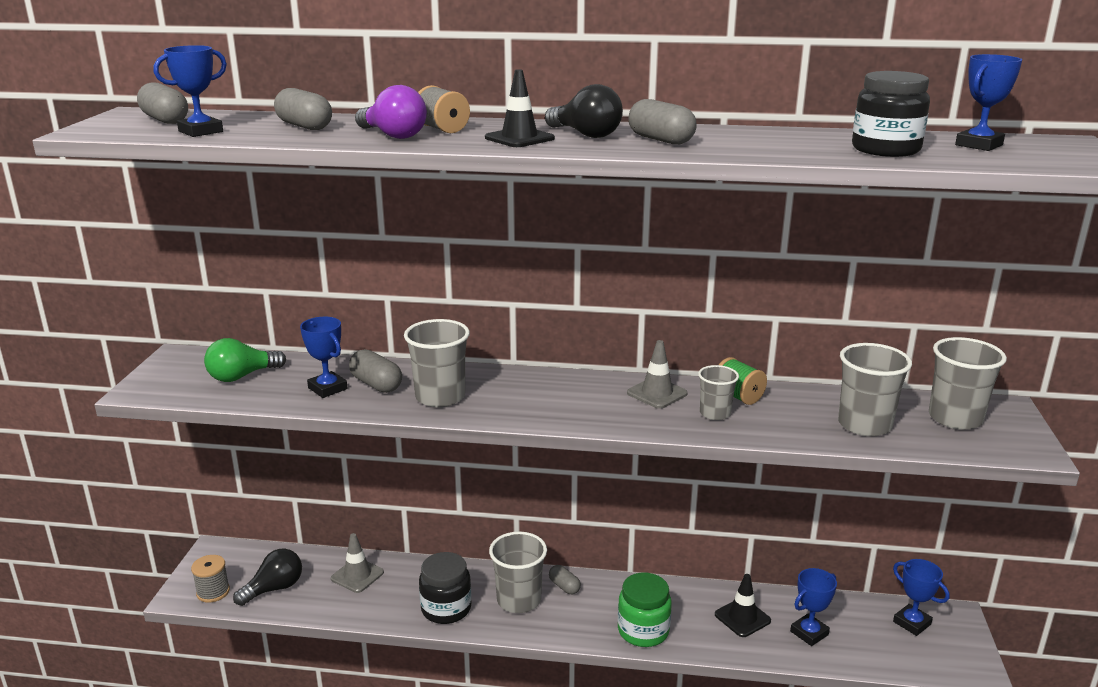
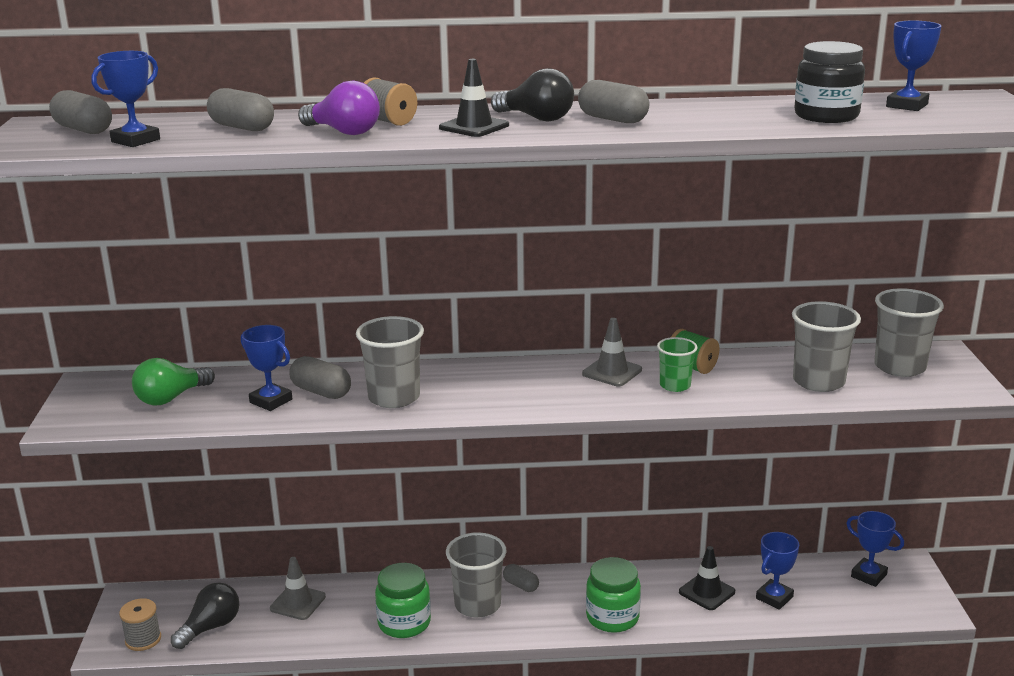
camera: 10 degrees left, 0 degrees up
black jar [419,552,472,624] -> green jar [375,563,431,638]
grey cup [698,365,739,420] -> green cup [657,337,698,392]

